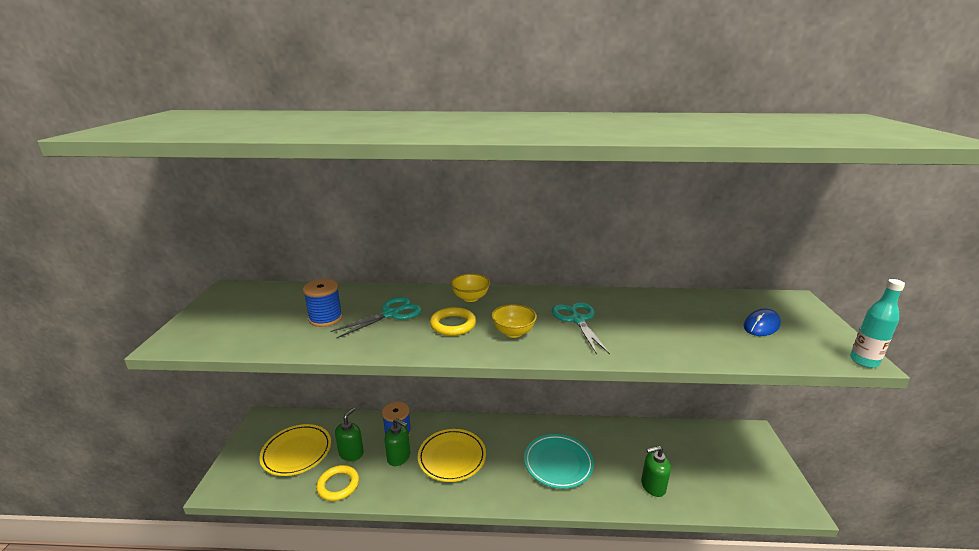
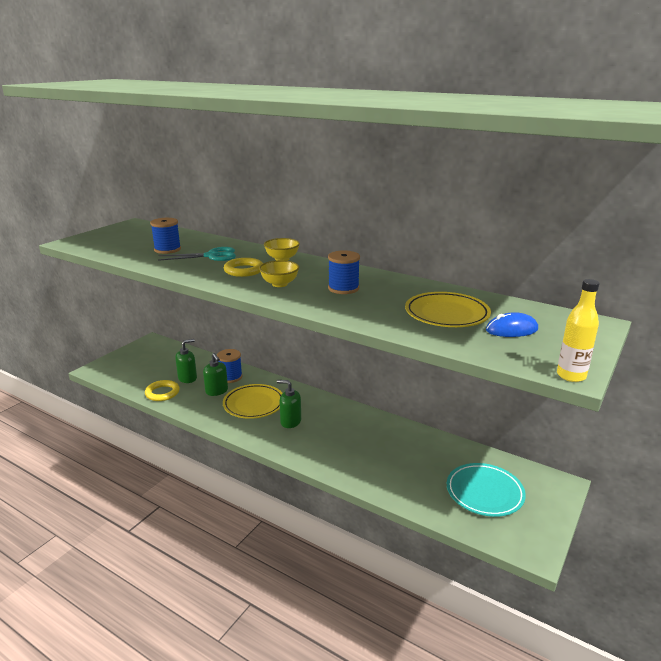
camera: 30 degrees right, 0 degrees up
yellow plate [259,424,331,476] -> yellow plate moved to [405,292,491,327]
turquoise plate [524,434,594,489] -> turquoise plate moved to [447,463,526,517]
turquoise scissors [552,302,610,354] -> blue spool [328,250,360,294]
green soap dispenser [641,446,671,497] -> green soap dispenser moved to [277,380,301,428]
turquoise bottle [850,279,905,368] -> yellow bottle [557,279,600,382]

